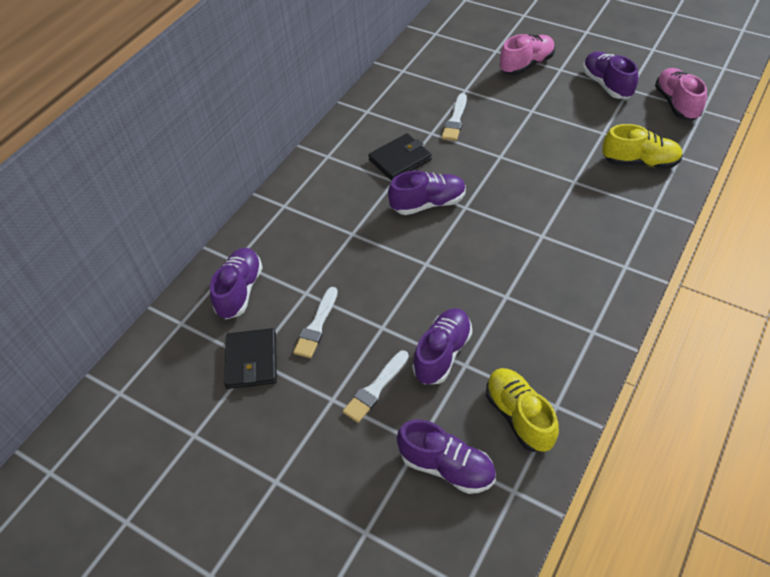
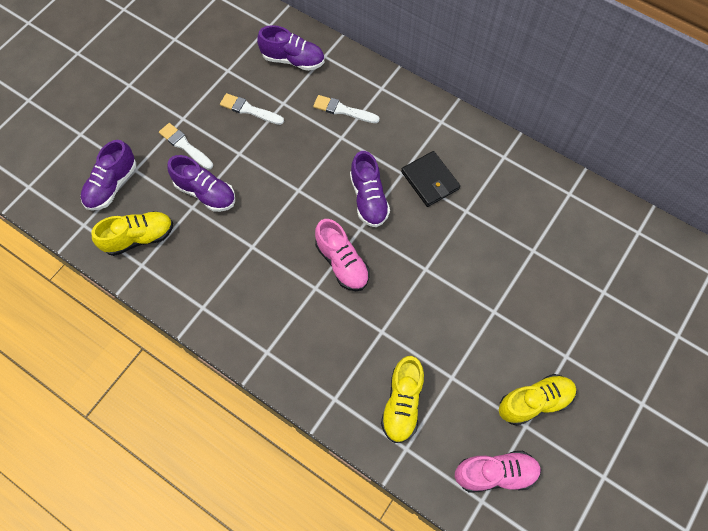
camera: 90 degrees right, 15 degrees up
black wallet [224,328,277,389] -> none
white brush [441,93,467,141] -> white brush moved to [313,95,380,123]
pink shoe [500,34,555,75] -> pink shoe moved to [315,219,370,291]
purple shoe [583,51,638,99] -> yellow shoe [499,374,576,426]

